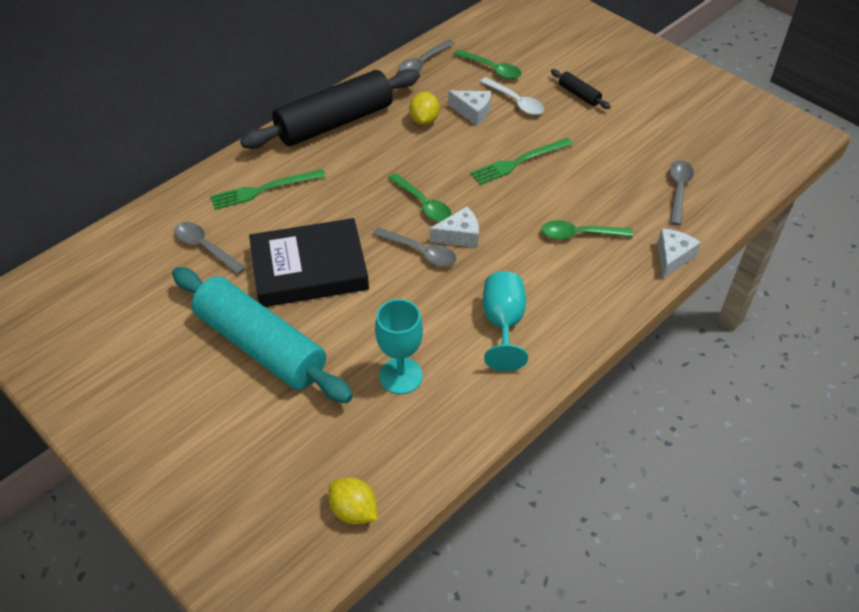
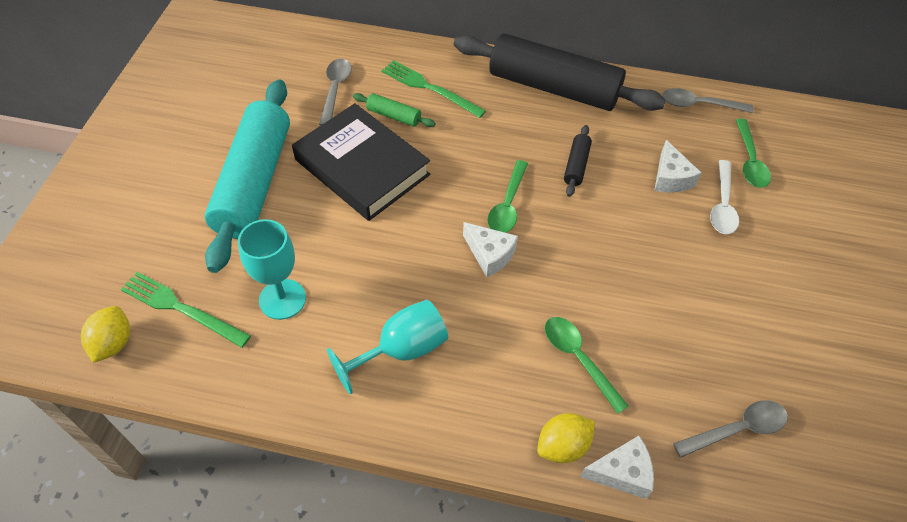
camera: 55 degrees right, 5 degrees up
grey spoon [373,227,457,267] -> none
yellow lemon [409,92,440,125] -> yellow lemon moved to [537,413,595,463]
green fork [470,138,573,185] -> green fork moved to [120,272,251,348]
black rolling pin [551,69,611,109] -> black rolling pin moved to [564,125,592,197]
none -> green rolling pin [353,93,436,127]

